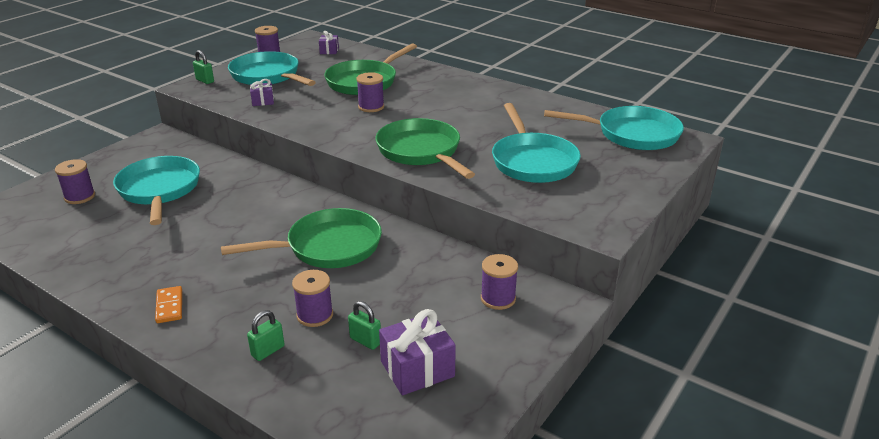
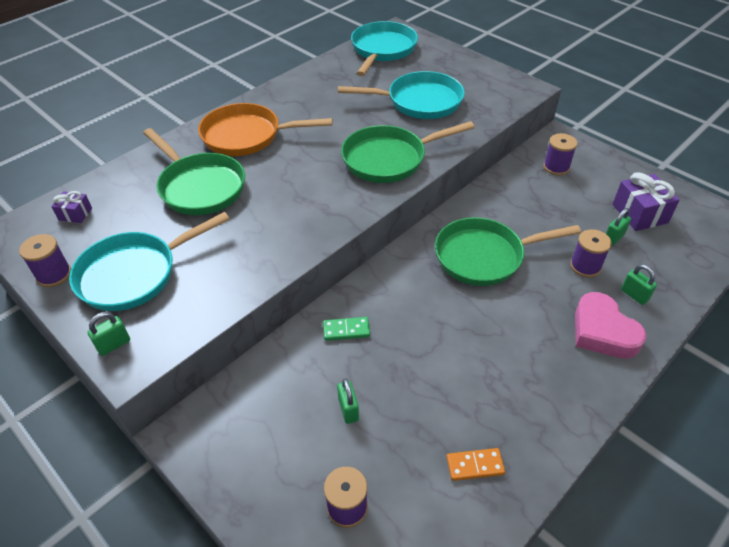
camera: 80 degrees left, 15 degrees up
turquoise pan [113,156,200,225] -> green padlock [337,378,359,424]
orange domino [155,286,182,323] -> orange domino moved to [447,448,505,481]
green pan [221,208,382,268] -> green pan turned 90 degrees counterclockwise [435,217,581,286]
purple gift [250,79,274,106] -> none
purple spool [356,72,384,112] -> none
none -> orange pan [198,103,333,156]
none -> green domino [323,317,370,341]
none -> pink heart [575,292,646,359]

